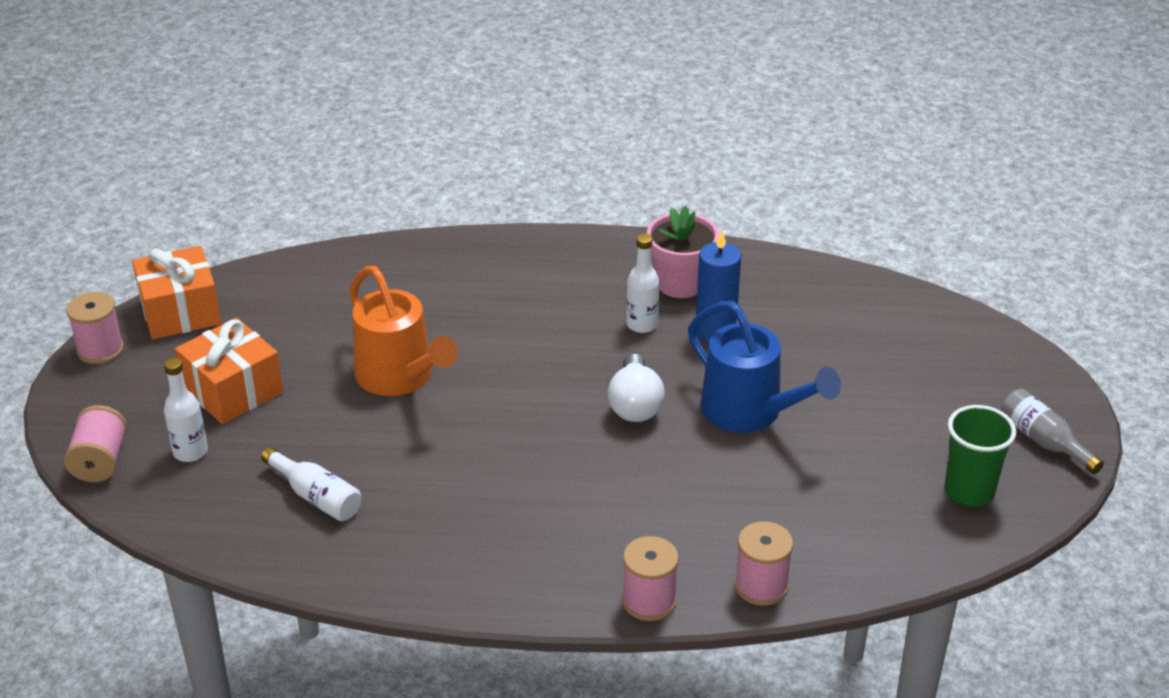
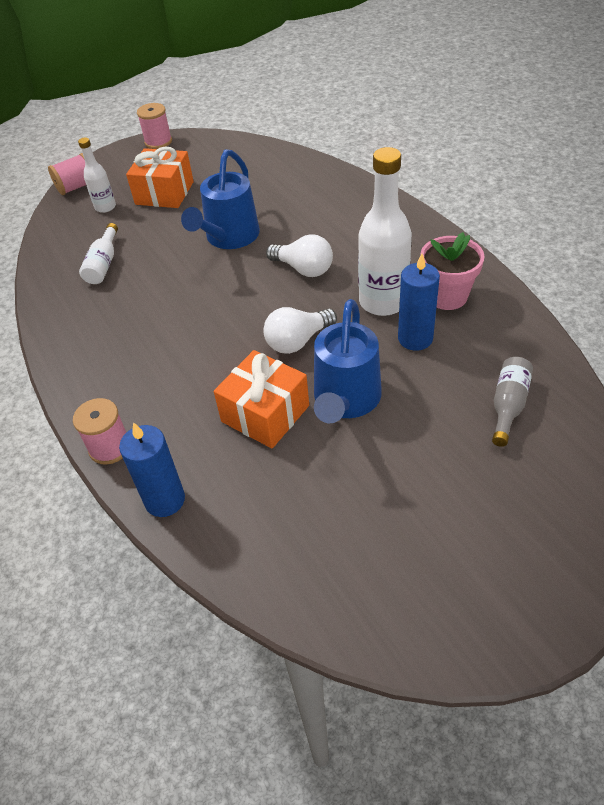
camera: 60 degrees right, 10 degrees up
orange gift [132,246,221,339] -> orange gift moved to [214,350,309,448]
orange watering can [349,266,458,396] -> blue watering can [181,149,260,249]
white bottle [626,234,659,333] -> white bottle [358,147,412,316], size x1.86
pink spool [735,521,793,606] -> blue candle [119,422,185,517]
green cup [944,405,1016,506] -> none
grey bottle [1001,389,1104,474] -> grey bottle moved to [492,357,533,447]
none -> white light bulb [266,234,333,277]

